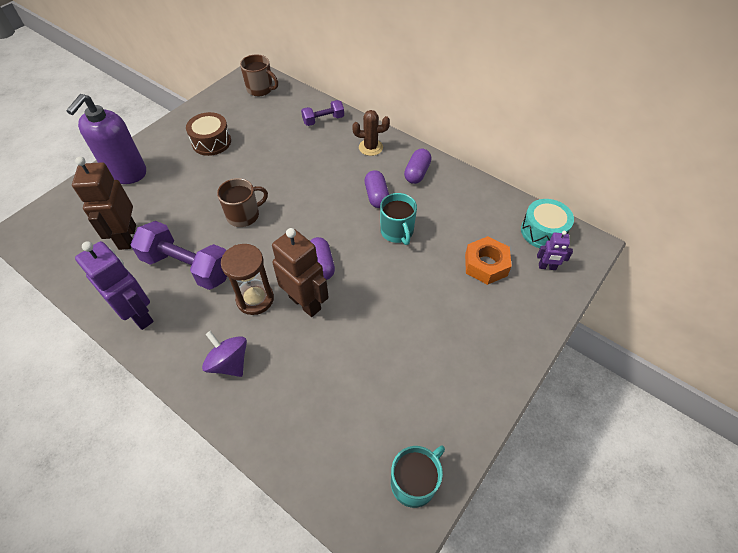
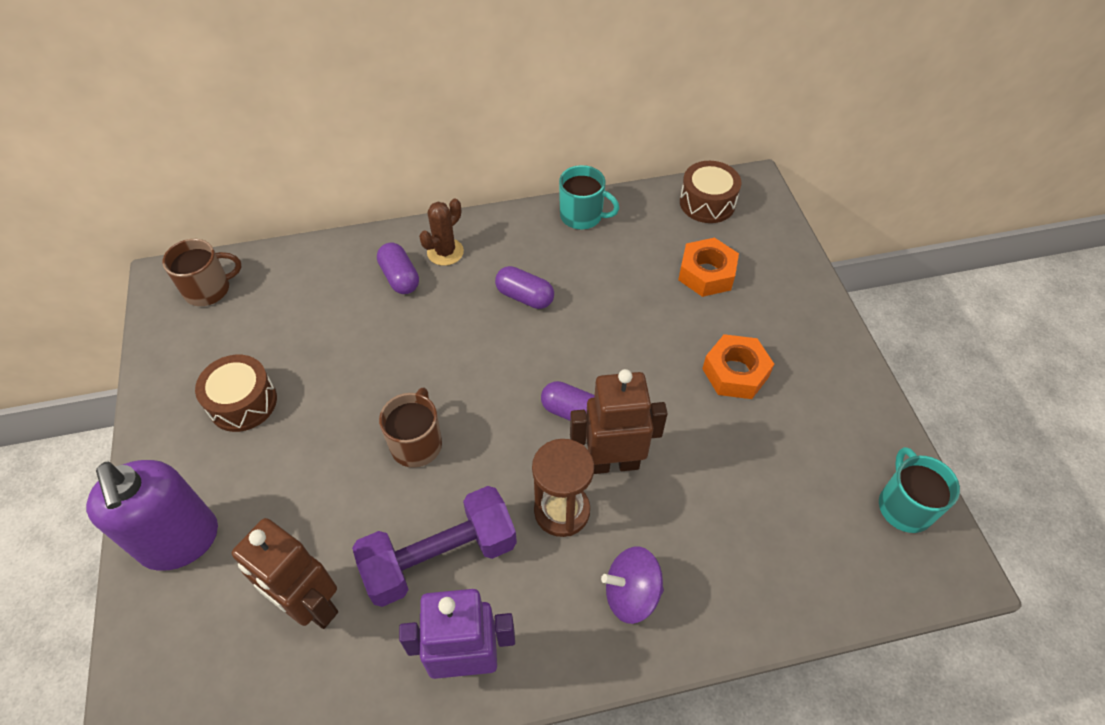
camera: 50 degrees left, 0 degrees up
purple dumbbell [301,100,344,126] -> none
turquoise mug [380,193,417,245] -> turquoise mug moved to [559,165,619,229]
purple capsule [404,148,432,184] -> purple capsule moved to [377,243,419,294]
turquoise drum [521,199,574,248] -> brown drum [680,161,741,223]
purple robot [537,231,573,270] -> none
none -> orange nut [702,334,774,399]

